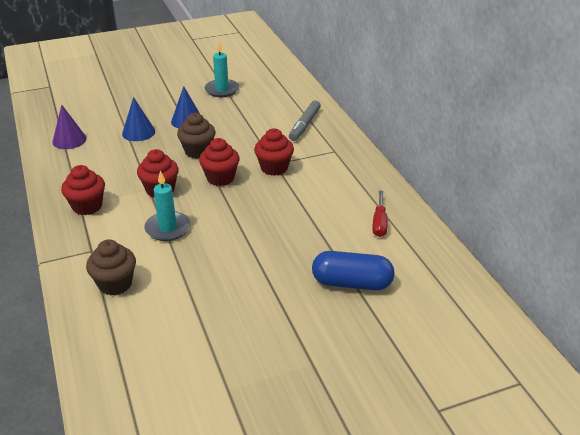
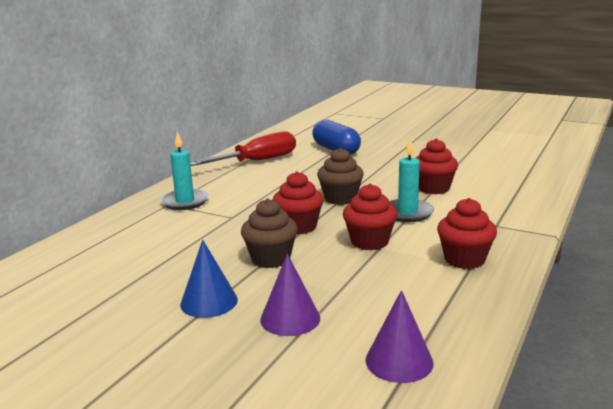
camera: 130 degrees left, 15 degrees down
brown cupcake [86,239,136,295] -> brown cupcake moved to [317,148,364,205]
blue cone [122,97,155,141] -> purple cone [260,254,320,336]
turquoise candle [205,41,239,97] -> turquoise candle moved to [160,132,209,210]
red cupcake [254,128,294,176] -> red cupcake moved to [416,138,458,194]
grey marker [289,100,321,141] -> none
red screwdriver [372,191,388,237] -> red screwdriver [190,131,296,166], size x1.79

